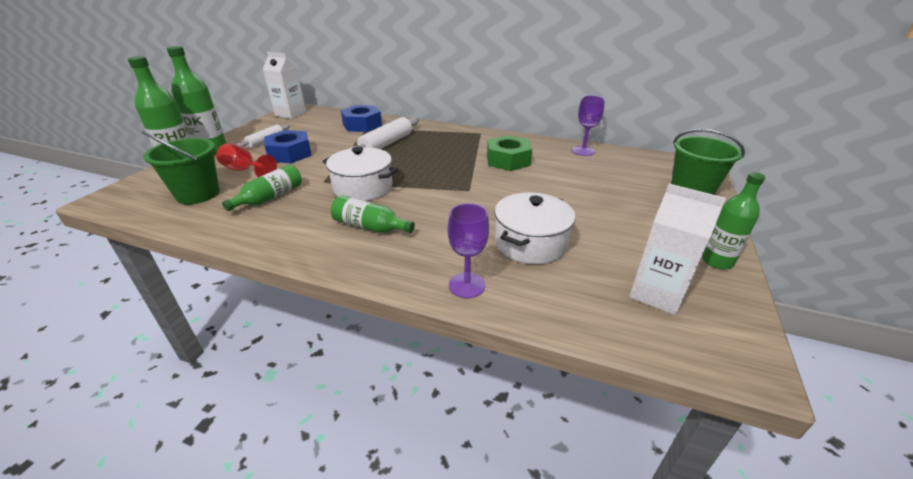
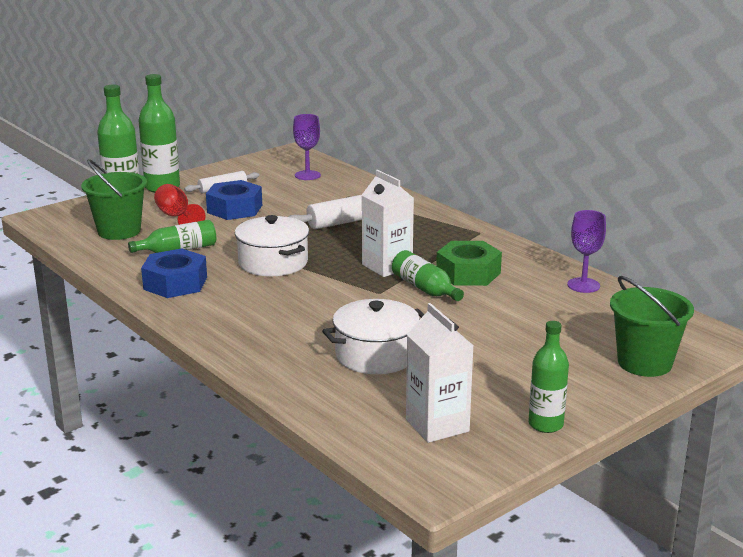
camera: 30 degrees right, 10 degrees down
white carton [263,52,306,119] -> white carton moved to [362,170,414,277]
green bottle [331,195,415,233] -> green bottle moved to [392,250,464,301]
blue nut [341,105,382,132] -> blue nut moved to [141,248,207,298]
purple goblet [448,203,489,298] -> purple goblet moved to [293,114,321,180]

